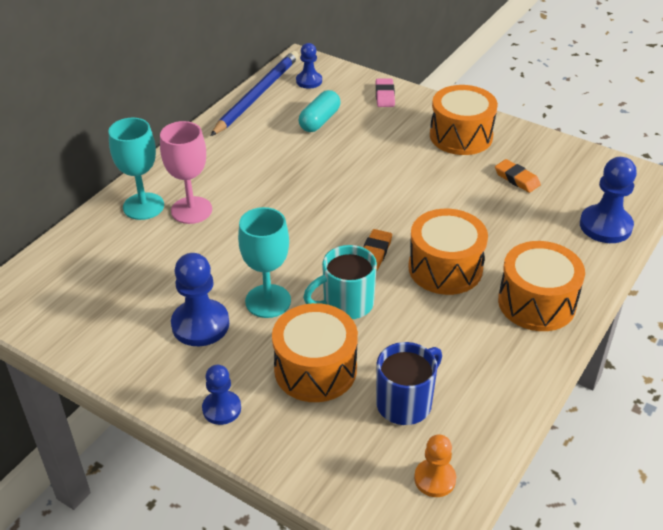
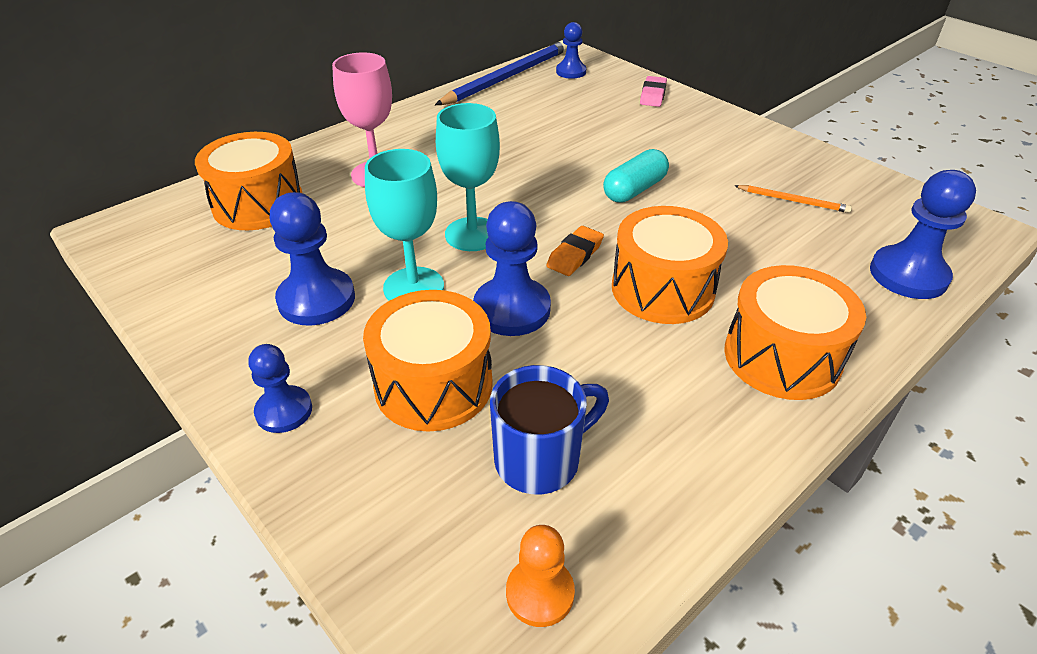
camera: 15 degrees right, 0 degrees up
turquoise goblet [109,118,164,220] -> turquoise goblet moved to [436,103,500,251]
turquoise capsule [299,90,341,132] -> turquoise capsule moved to [603,149,669,203]
turquoise mug [303,245,377,319] -> blue pawn [473,201,551,336]
orange drum [430,85,498,155] -> orange drum moved to [195,132,302,230]
orange eraser [495,159,541,193] -> orange pencil [735,185,852,213]

